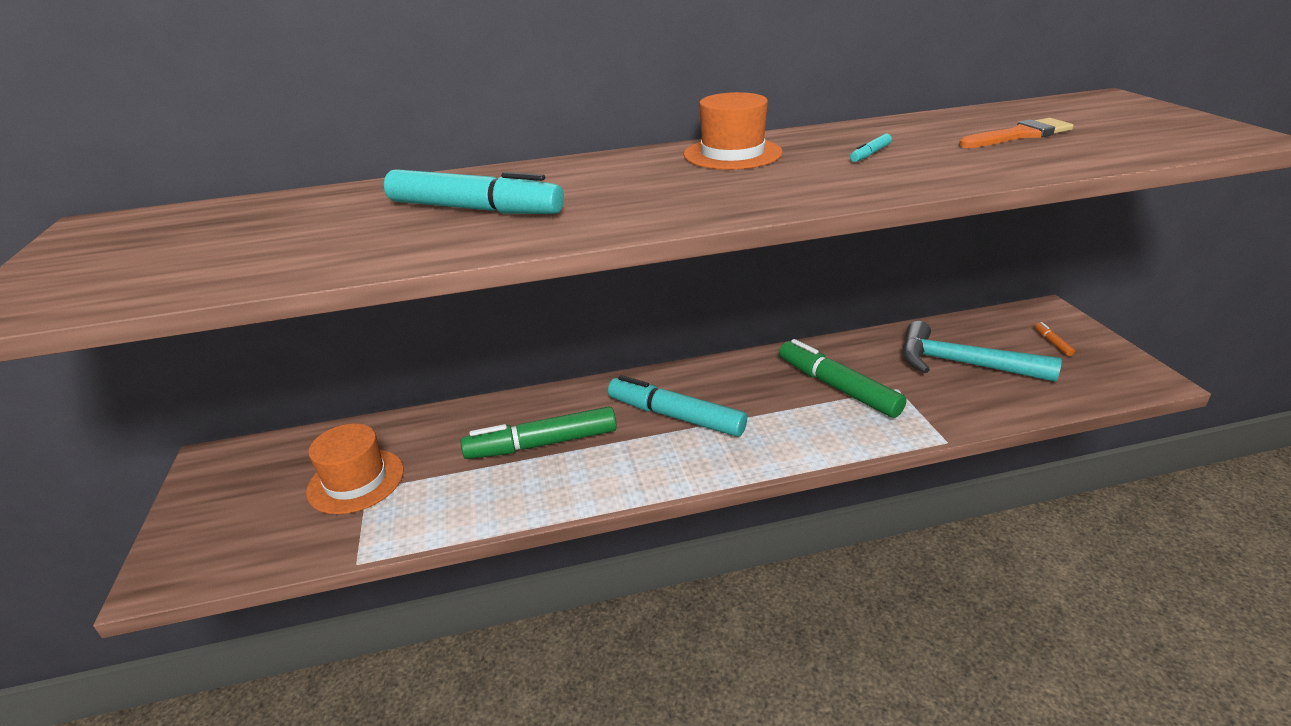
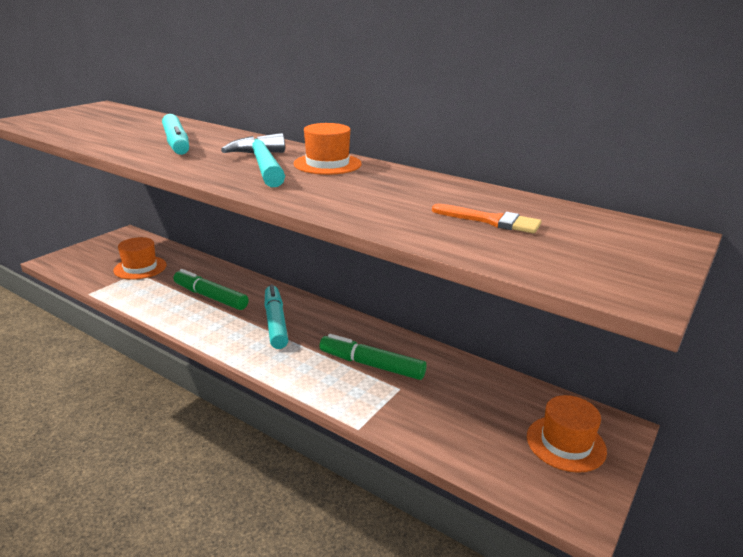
camera: 45 degrees right, 5 degrees down
green marker [779,339,907,418] -> green marker turned 75 degrees counterclockwise [319,334,427,380]
turquoise marker [850,134,892,162] -> none
turquoise hammer [903,321,1062,382] -> turquoise hammer moved to [221,133,285,187]
orange marker [1035,322,1075,356] -> orange hat [527,395,607,473]

